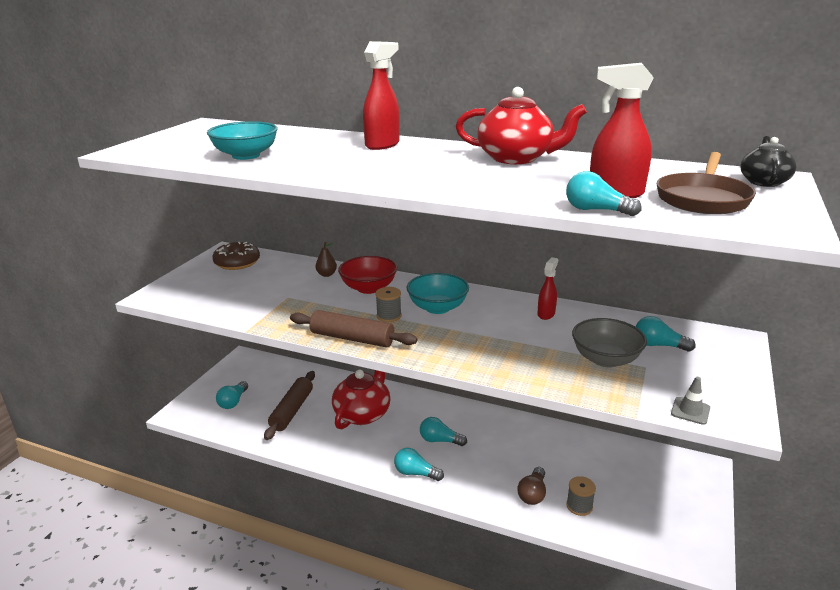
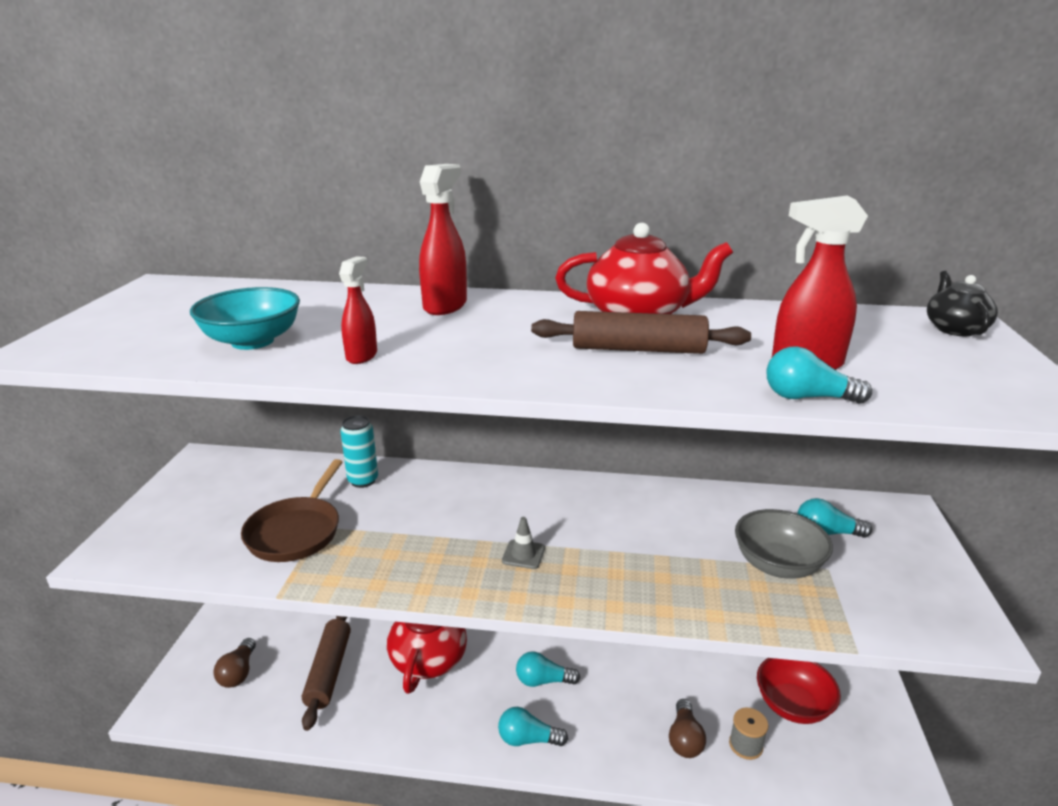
camera: 15 degrees left, 0 degrees up
brown donut [212,242,260,270] -> none
turquoise light bulb [216,381,248,409] -> brown light bulb [214,638,256,688]
brown rolling pin [290,310,417,348] -> brown rolling pin moved to [531,311,751,354]
brown pear [315,242,337,277] -> turquoise can [340,415,378,488]
red bowl [338,256,397,294] -> red bowl moved to [757,658,841,724]
grey spool [375,287,402,322] -> none
turquoise bowl [407,273,469,314] -> none
red spray bottle [537,257,558,320] -> red spray bottle moved to [339,256,377,364]
brown pan [657,152,756,214] -> brown pan moved to [241,459,343,562]
grey traffic cone [671,377,710,425] -> grey traffic cone moved to [502,517,545,569]

